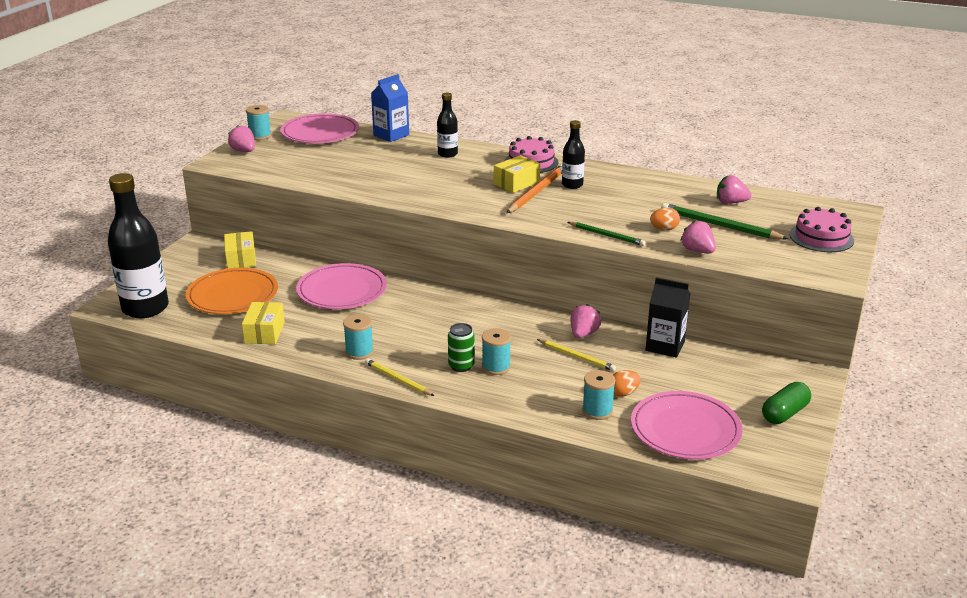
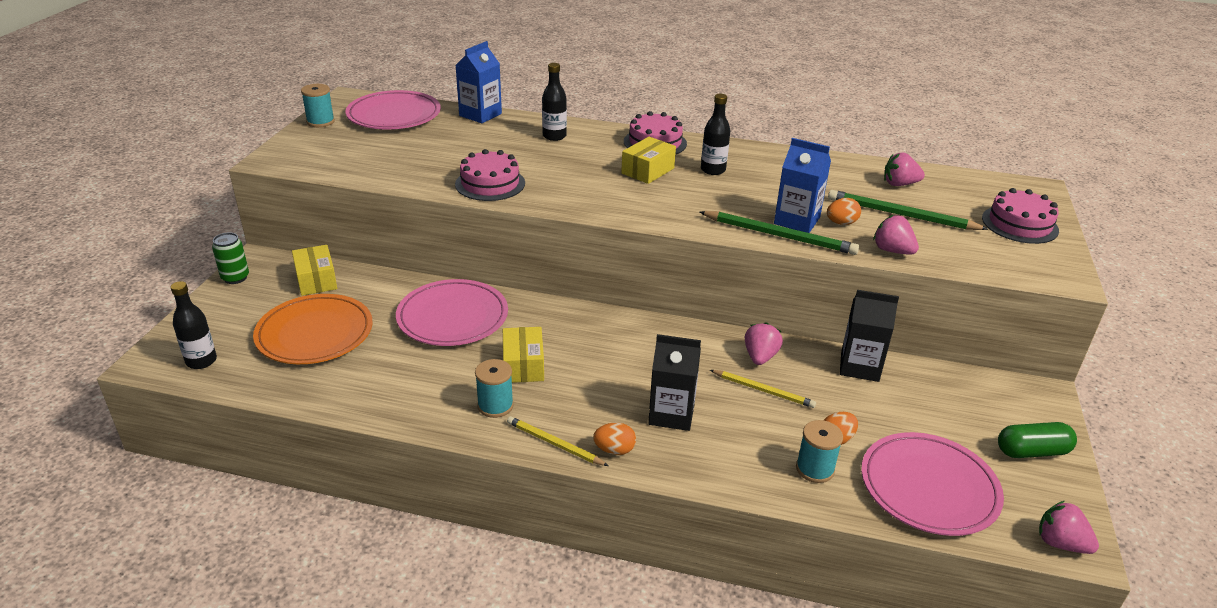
camera: 10 degrees left, 5 degrees up
black bottle [108,173,169,318] -> black bottle [171,281,217,369], size x0.50
pink strawberry [228,125,255,152] -> pink strawberry moved to [1039,501,1099,554]
yellow box [242,302,285,344] -> yellow box moved to [503,327,544,383]
green can [448,323,475,372] -> green can moved to [212,232,249,284]
turquoise spool [482,328,511,375] -> black carton [648,334,701,431]
orange pencil [506,164,562,213] -> none
green pencil [568,222,646,246] -> green pencil [700,211,859,255], size x1.56
green capsule [762,382,811,424] -> green capsule turned 45 degrees clockwise [998,422,1077,458]
none -> pink cake [455,149,525,201]
none -> orange egg [593,422,636,455]
none -> blue carton [774,138,831,233]

